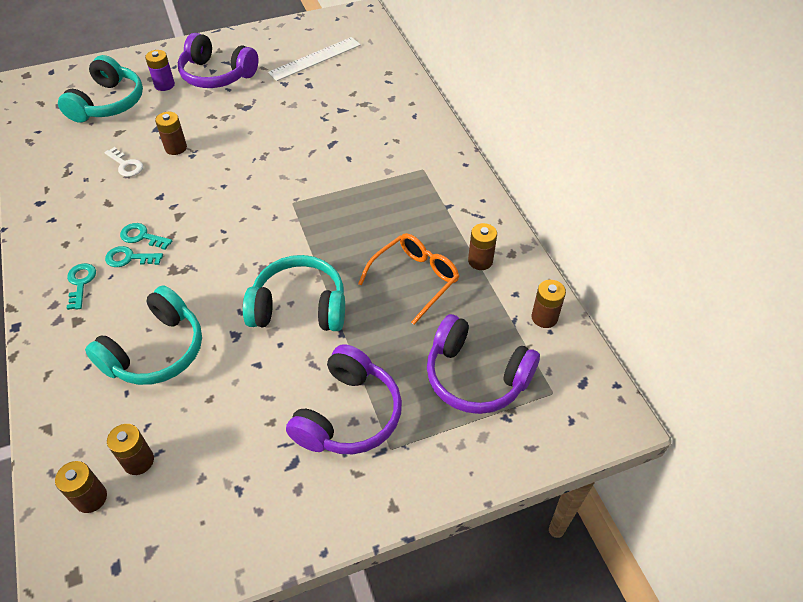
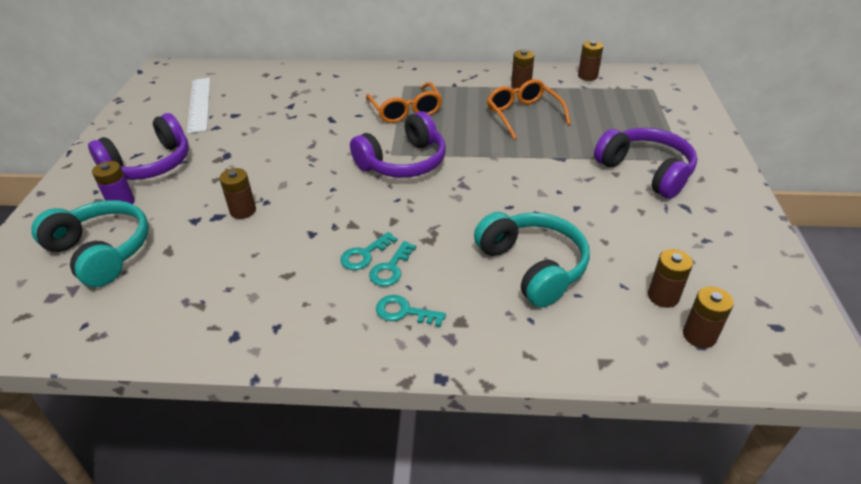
camera: 65 degrees left, 10 degrees down
white key [105,147,143,177] -> none
turquoise headphones [243,255,345,331] -> none
purple headphones [427,314,540,414] -> purple headphones moved to [350,111,446,178]
none -> orange glasses [366,82,442,123]

